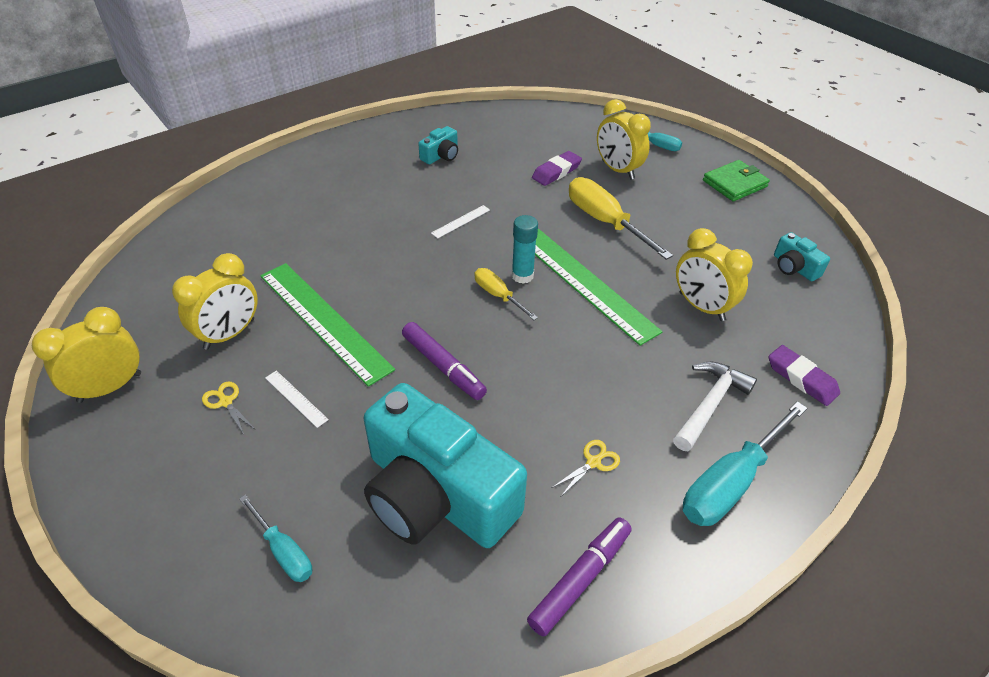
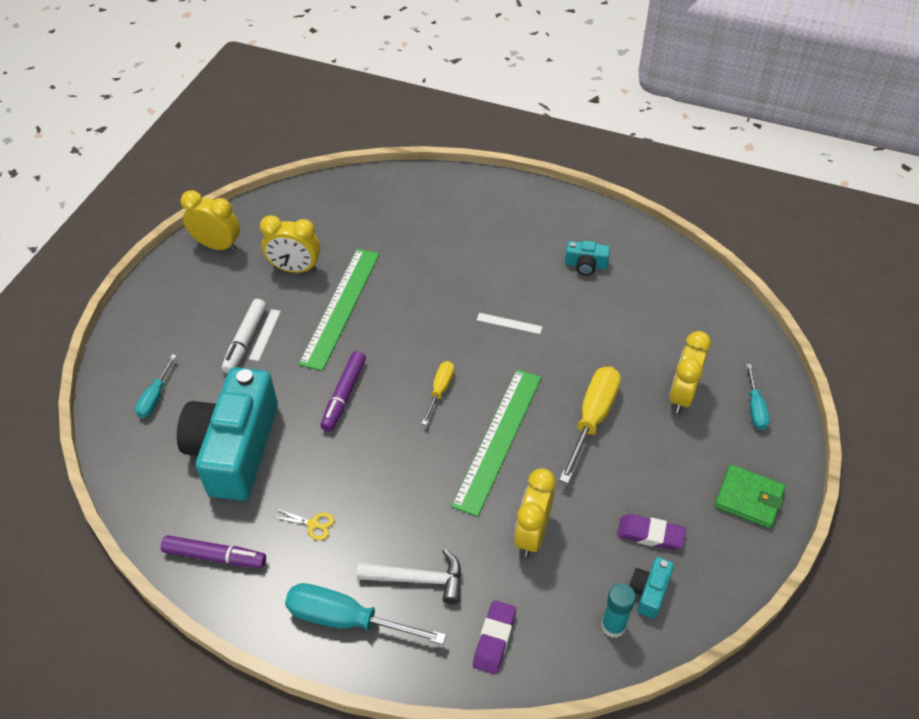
camera: 60 degrees right, 5 degrees up
yellow scissors [202,381,256,434] -> none
turquoise glue stick [512,215,538,284] -> turquoise glue stick moved to [601,583,636,638]
purple eraser [532,151,582,186] -> purple eraser moved to [617,514,686,550]
none -> white marker [221,299,266,374]

